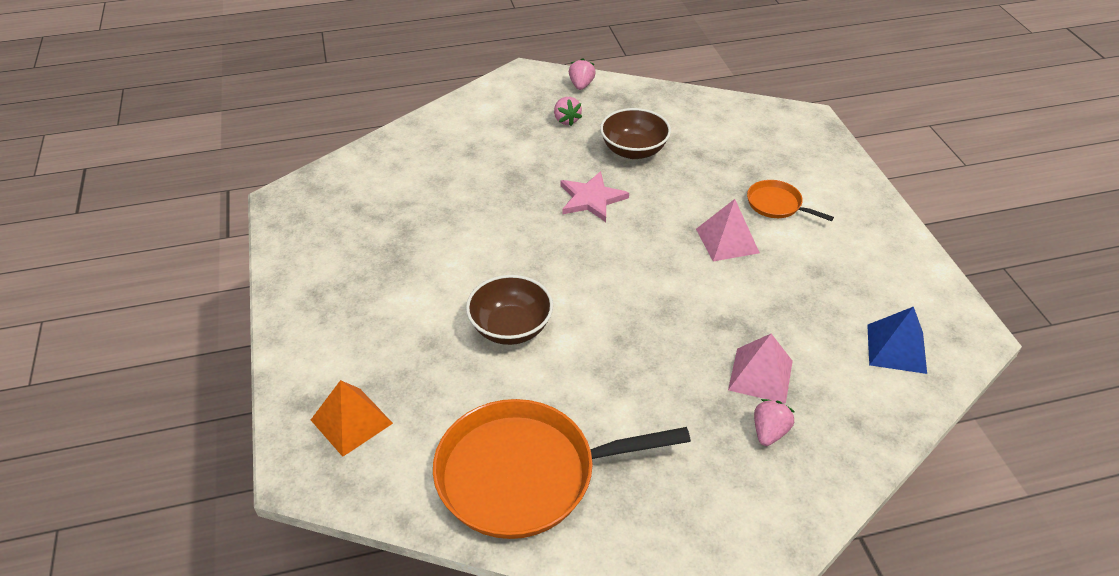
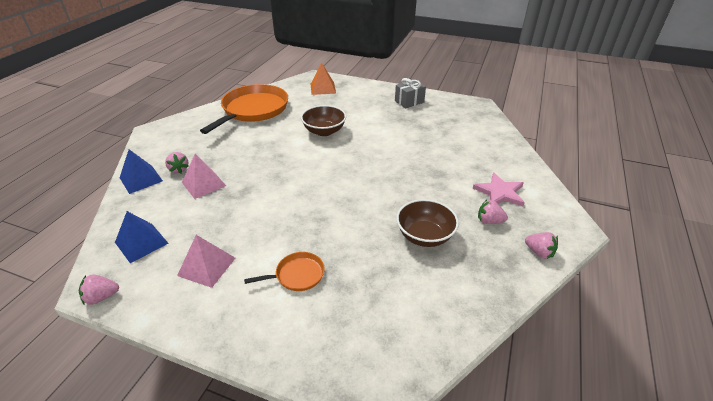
camera: 125 degrees right, 5 degrees down
pink star [561,171,629,222] -> pink star moved to [473,172,525,206]
pink pyramid [696,199,760,261] -> pink pyramid moved to [177,235,235,288]
none -> pink strawberry [79,275,119,305]
none -> blue pyramid [120,149,163,194]
none -> grey gift [395,78,426,108]

